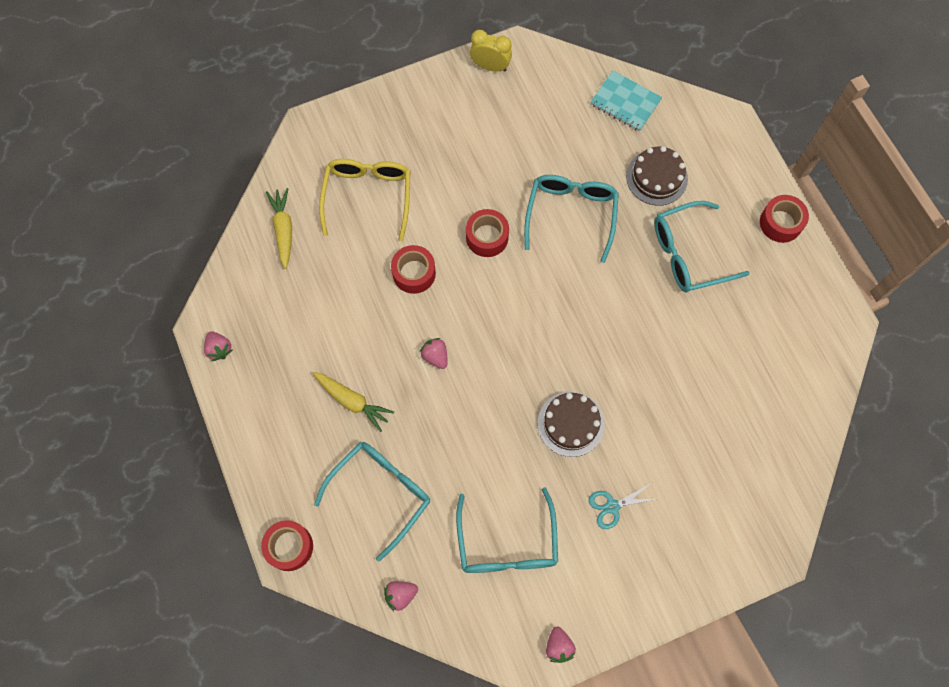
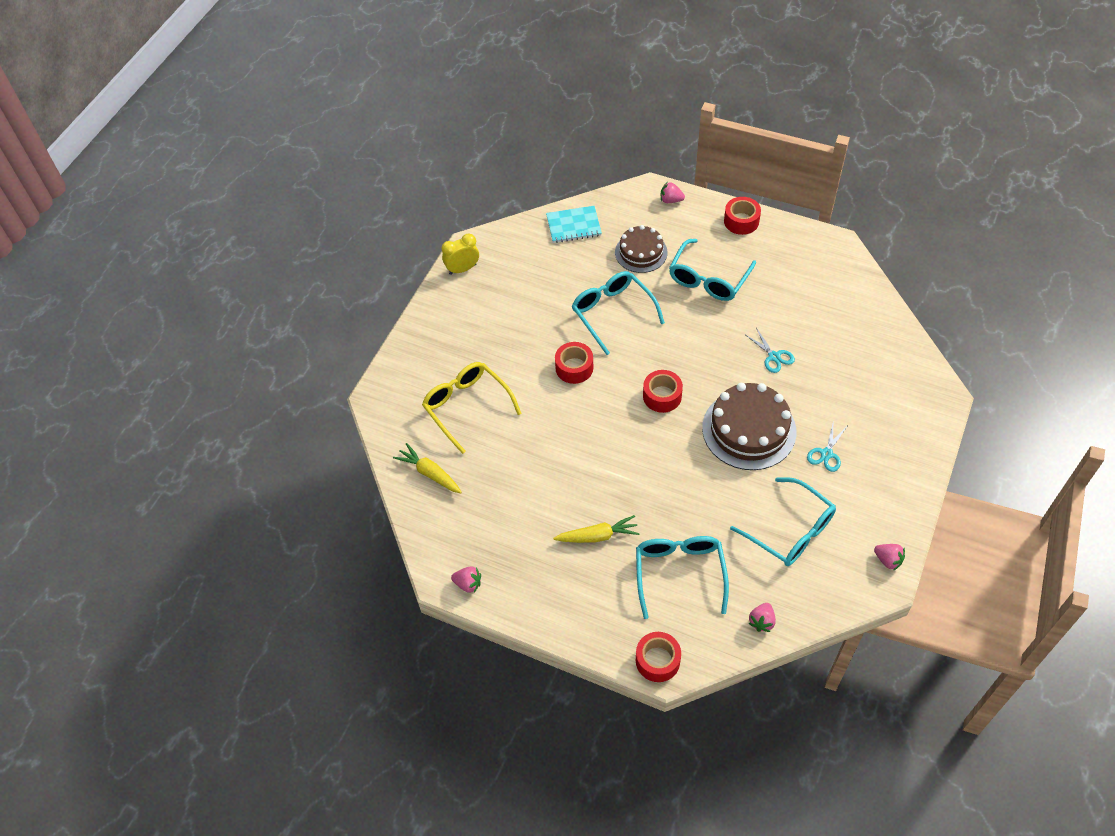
camera: 40 degrees left, 15 degrees down
red tape [391,245,436,294] -> red tape moved to [643,370,683,413]
pink strawberry [420,338,448,369] -> pink strawberry moved to [661,182,685,203]
brown cake [538,391,604,457] -> brown cake [702,383,797,470], size x1.60
none -> turquoise scissors [746,328,795,373]

